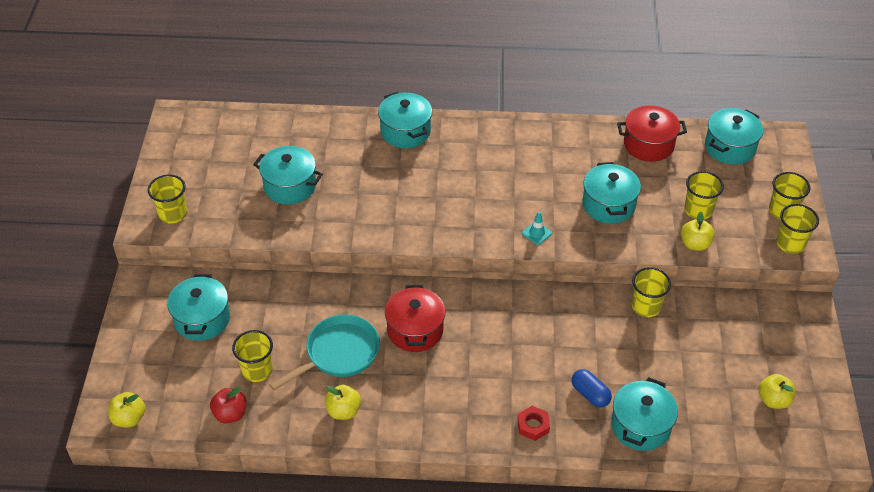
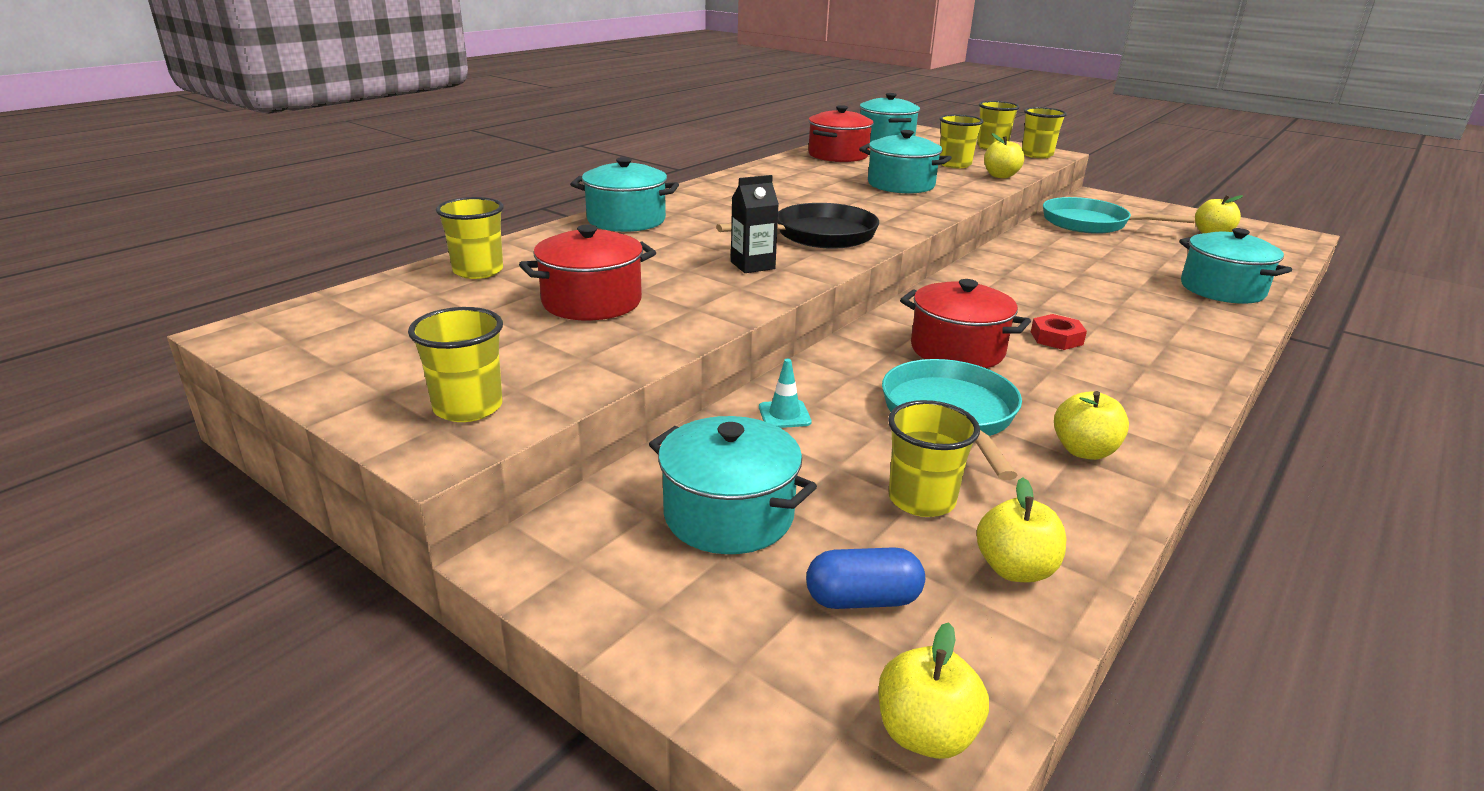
camera: 55 degrees left, 20 degrees down
red apple [210,386,247,423] -> yellow apple [977,477,1066,582]
turquoise pot [253,146,323,205] -> red pot [519,224,656,320]
red nut [517,406,550,441] -> red nut moved to [1031,314,1087,350]
turquoise traffic cone [522,211,552,245] -> turquoise traffic cone moved to [759,359,812,428]
blue capsule [572,369,612,407] -> blue capsule moved to [806,547,925,609]
yellow cup [632,267,671,317] -> yellow cup moved to [436,197,504,279]
none -> black pan [716,203,879,249]
none -> black carton [731,175,779,273]
none -> turquoise pan [1043,197,1195,234]

